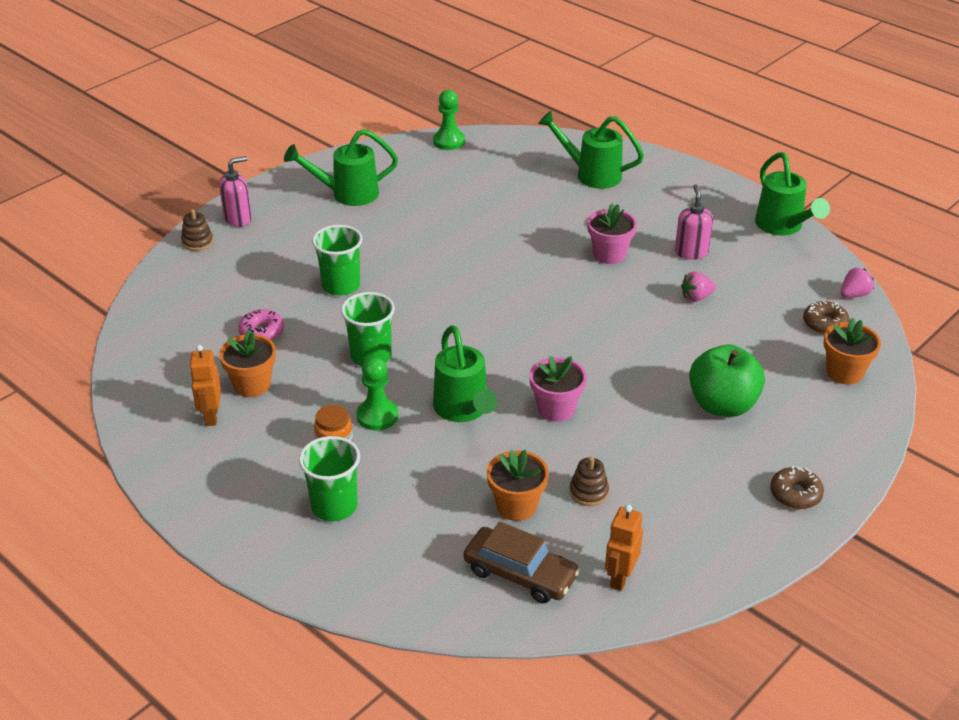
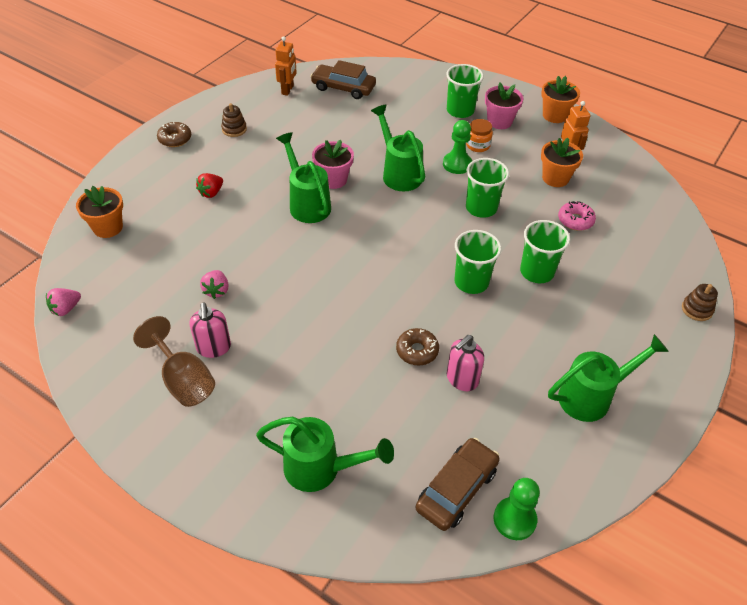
camera: 170 degrees right, 10 degrees up
pink soap dispenser [219,156,252,227] -> pink soap dispenser moved to [447,335,484,391]
orange flower pot [487,449,549,521] -> orange flower pot moved to [541,76,580,123]
brown stacking toy [569,457,609,506] -> brown stacking toy moved to [221,103,247,137]
pink flower pot [587,204,637,264] -> pink flower pot moved to [485,83,524,129]
pink strawberry [681,272,716,302] -> pink strawberry turned 120 degrees clockwise [200,270,229,299]
green apple [689,345,765,417] -> red strawberry [196,173,223,198]
green watering can [755,152,830,235] -> green watering can moved to [276,132,331,223]
brown donut [803,301,850,334] -> brown donut moved to [396,328,439,366]
none -> brown goblet [133,316,215,407]
none -> brown car [416,438,500,531]
none -> green cup [454,230,501,294]

